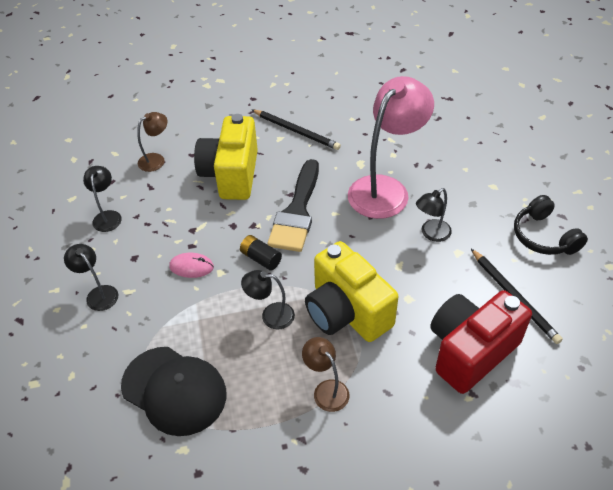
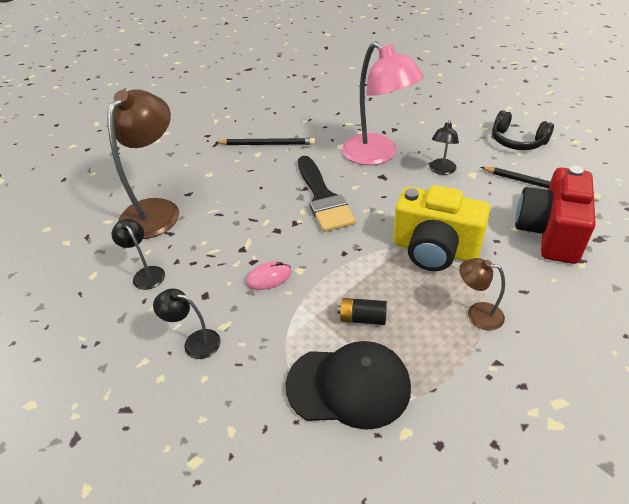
camera: 30 degrees left, 5 degrees down
brown lamp [137,112,168,172] -> brown lamp [107,89,179,239], size x2.13
yellow camera [194,114,258,200] -> none
black battery [240,235,282,270] -> black battery moved to [338,298,387,325]
black lamp [241,270,295,329] -> none
pink lamp [348,76,434,219] -> pink lamp turned 135 degrees clockwise [342,41,424,165]

